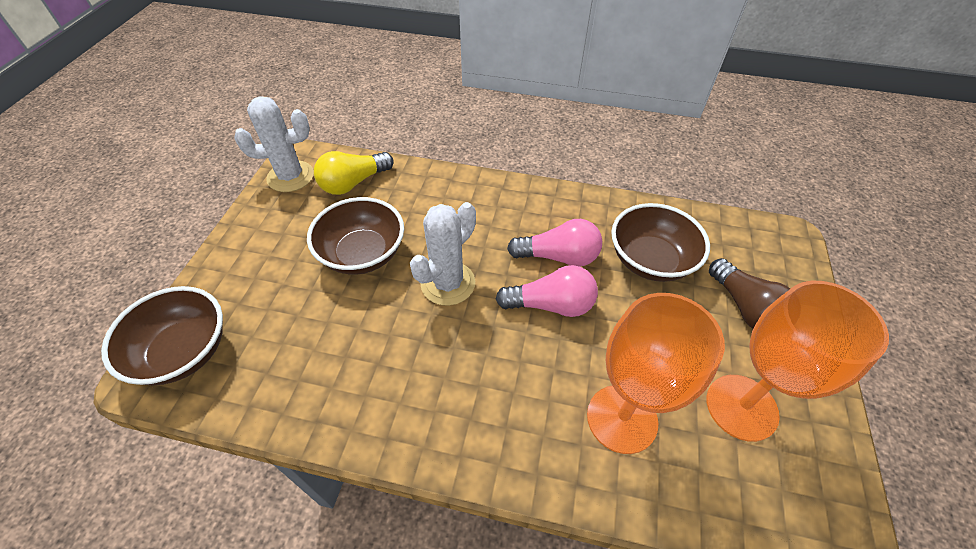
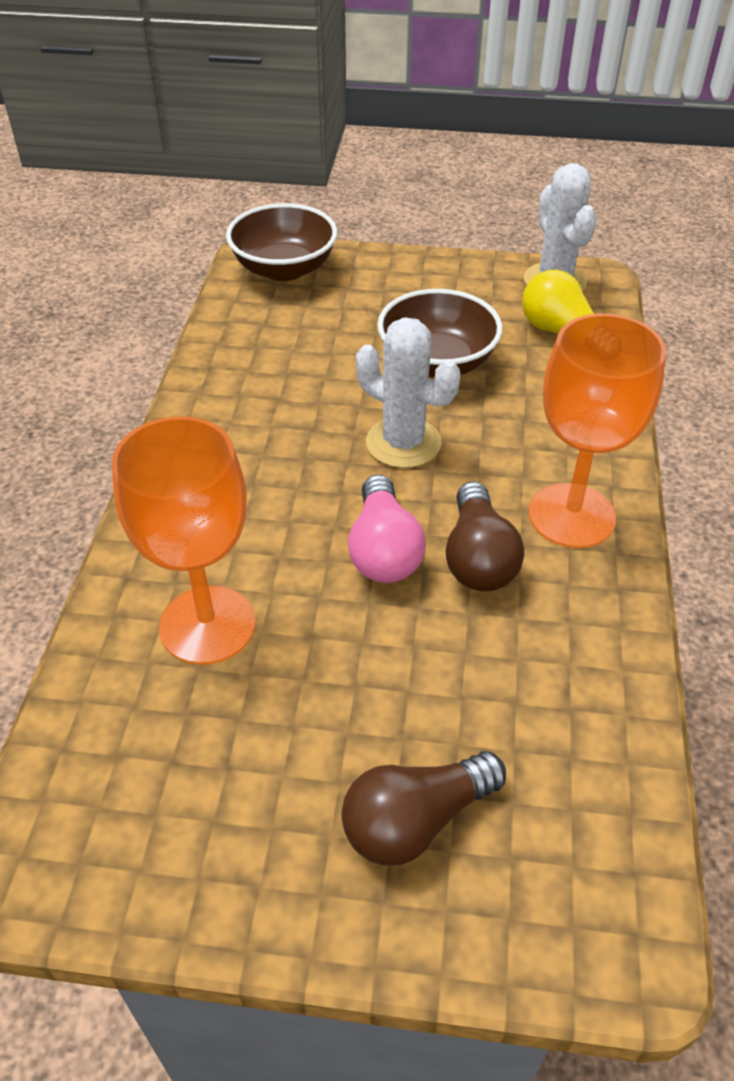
camera: 85 degrees right, 5 degrees down
pink light bulb [507,219,602,267] -> brown light bulb [445,481,524,591]
brown bowl [611,203,710,282] -> none
orange goblet [707,281,889,442] -> orange goblet moved to [529,313,666,548]

